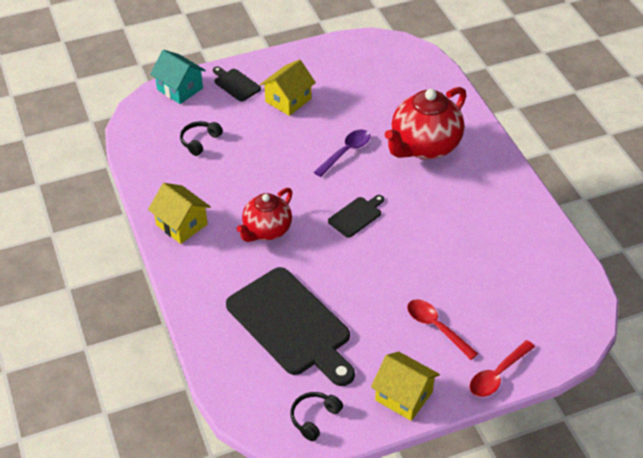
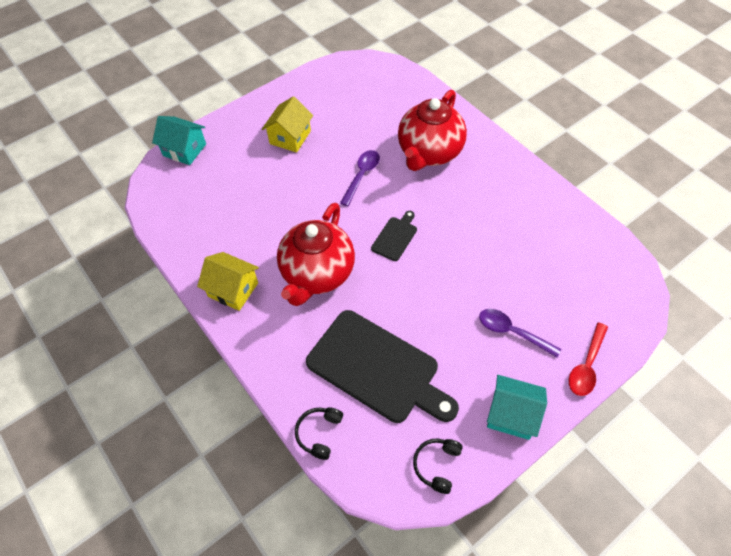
camera: 15 degrees left, 10 degrees up
black headphones [180,121,223,156] -> black headphones moved to [295,408,343,460]
black cutting board [213,66,261,102] -> none
red teapot [237,188,292,242] -> red teapot [277,203,355,306], size x1.55
yellow house [371,351,440,421] -> turquoise house [487,375,547,440]
red spoon [407,299,478,360] -> purple spoon [479,309,561,358]

